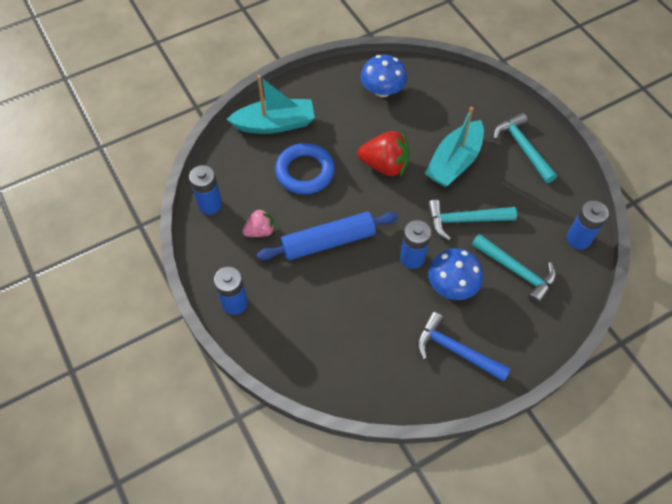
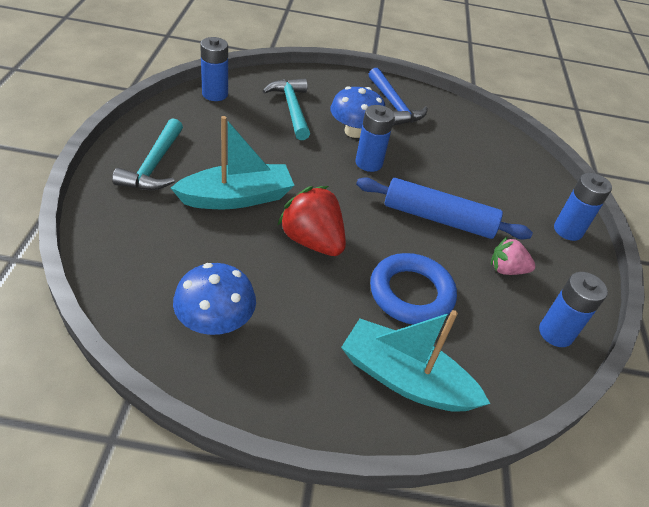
camera: 150 degrees left, 15 degrees down
turquoise hammer [427,200,517,241] -> none

